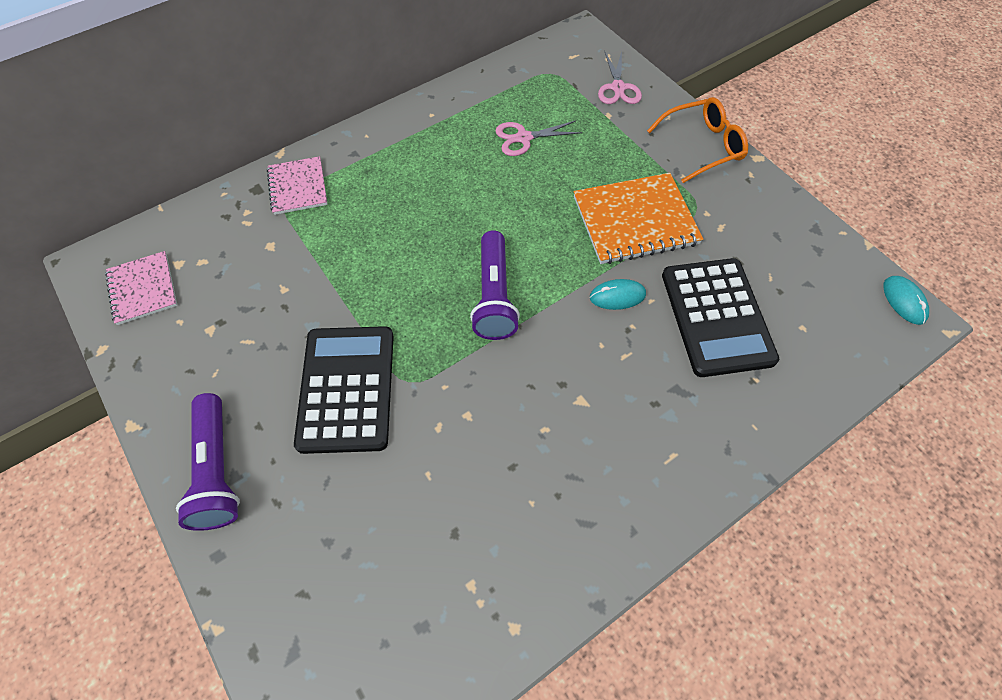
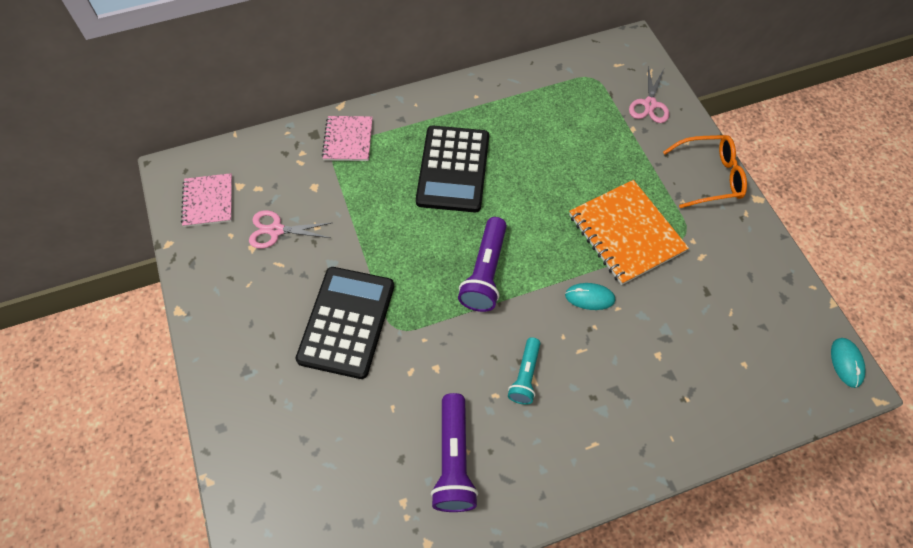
camera: 15 degrees right, 0 degrees up
purple flashlight [176,393,240,531] -> purple flashlight moved to [431,393,478,512]
pink scissors [495,121,582,156] -> pink scissors moved to [249,210,331,249]
orange notebook [574,173,703,264] -> orange notebook turned 60 degrees clockwise [569,180,689,285]
black calculator [662,258,779,377] -> black calculator moved to [416,126,489,212]
none -> turquoise flashlight [508,337,540,405]

